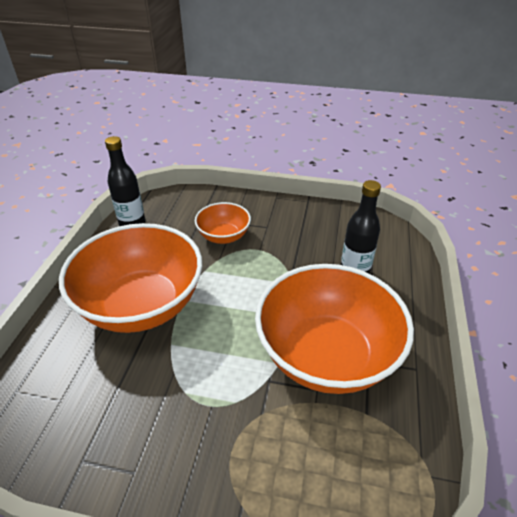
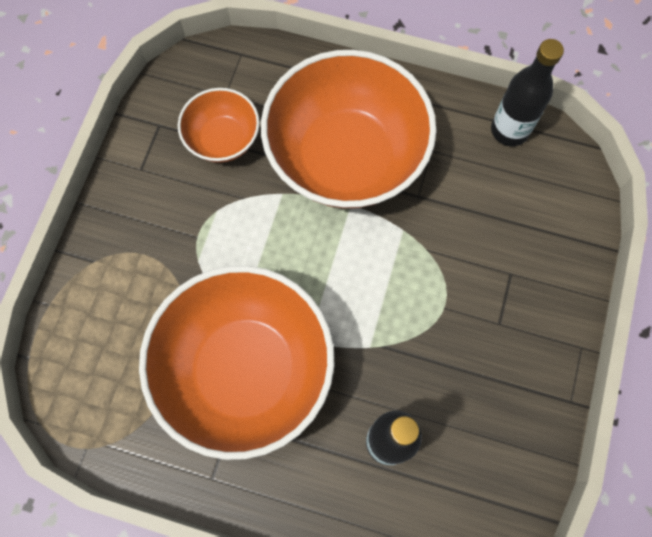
camera: 95 degrees right, 30 degrees up
orange bowl [195,202,251,244] -> orange bowl moved to [178,88,260,163]

